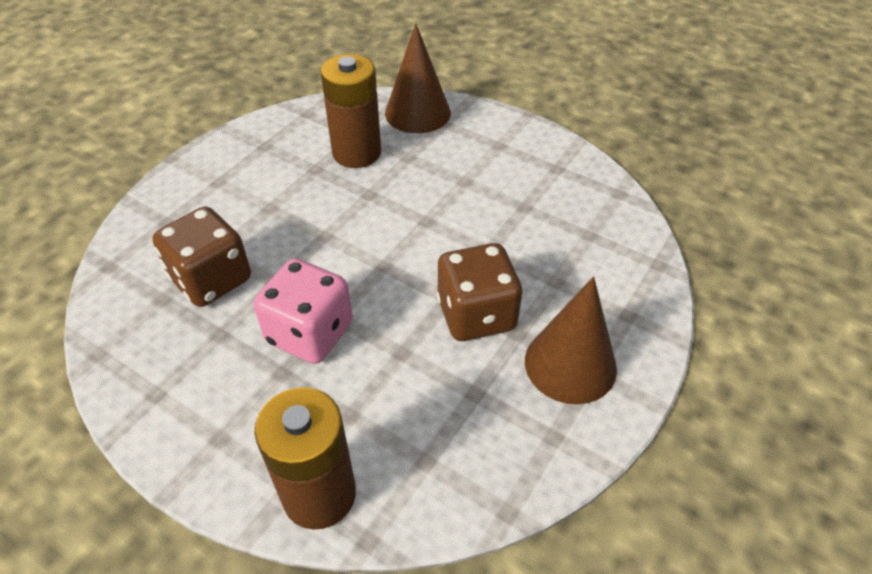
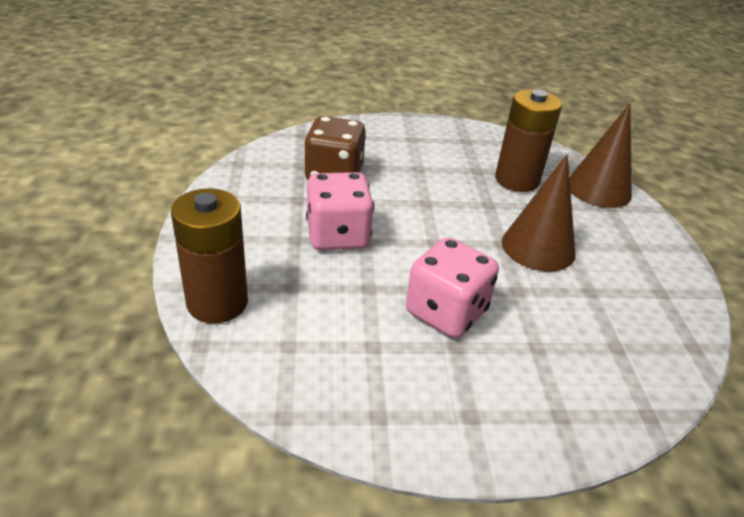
camera: 50 degrees right, 10 degrees down
brown dice [437,243,523,341] -> pink dice [406,237,499,338]
brown cone [525,277,617,404] -> brown cone moved to [502,154,576,271]

